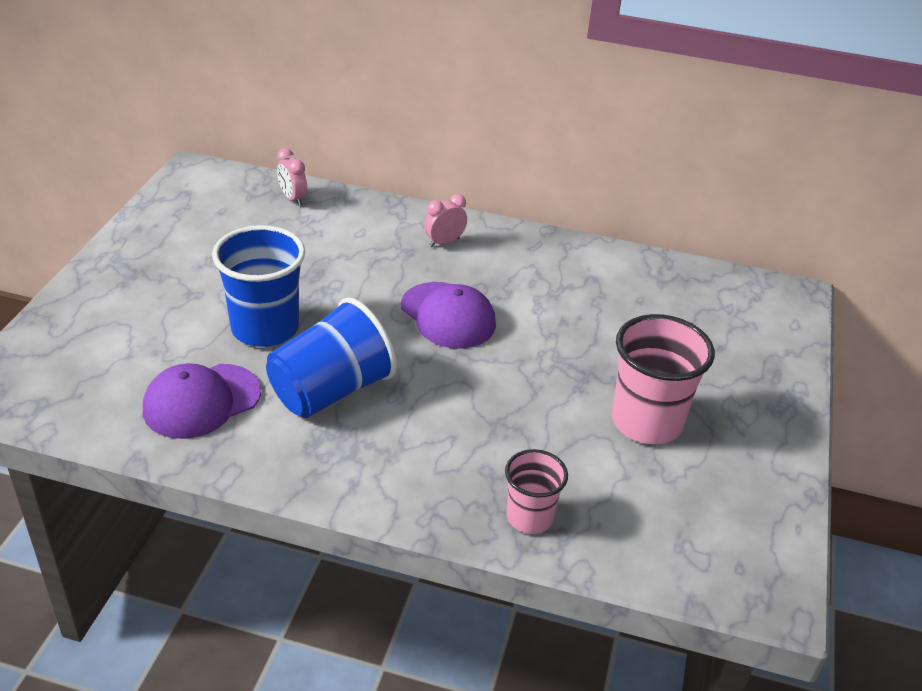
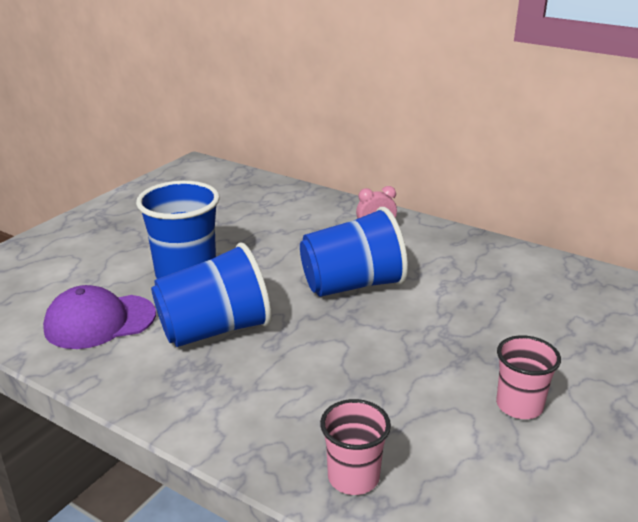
camera: 20 degrees right, 10 degrees down
pink clock [277,148,307,206] -> none
purple cap [401,282,496,349] -> blue cup [300,207,408,297]
pink cup [612,314,715,444] -> pink cup [496,335,561,419], size x0.59

